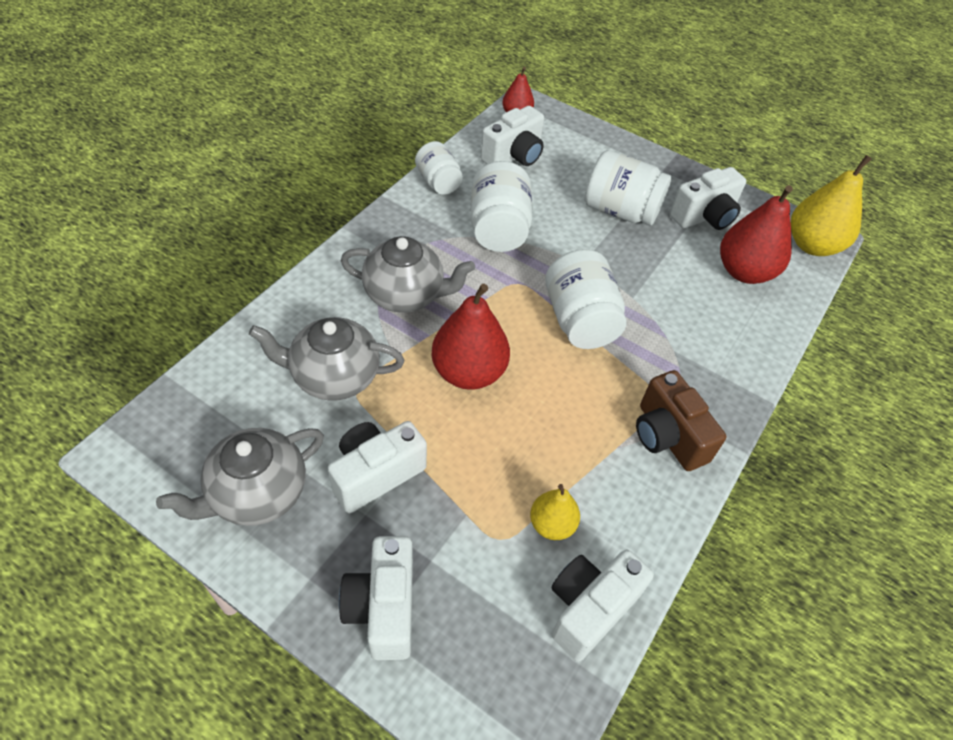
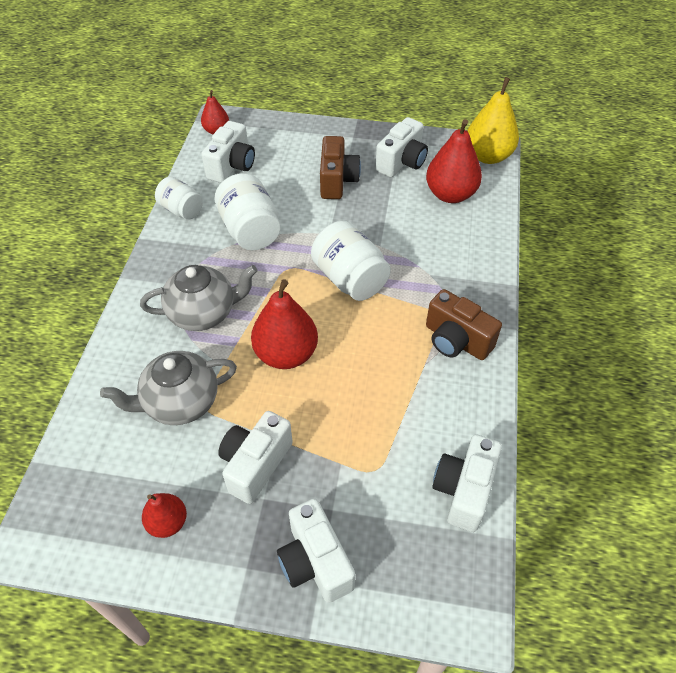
camera: 20 degrees left, 0 degrees up
grey teapot [156,428,324,526] -> red pear [142,493,187,538]
yellow pear [530,484,580,540] -> none
white jar [584,150,672,225] -> brown camera [320,136,361,199]

